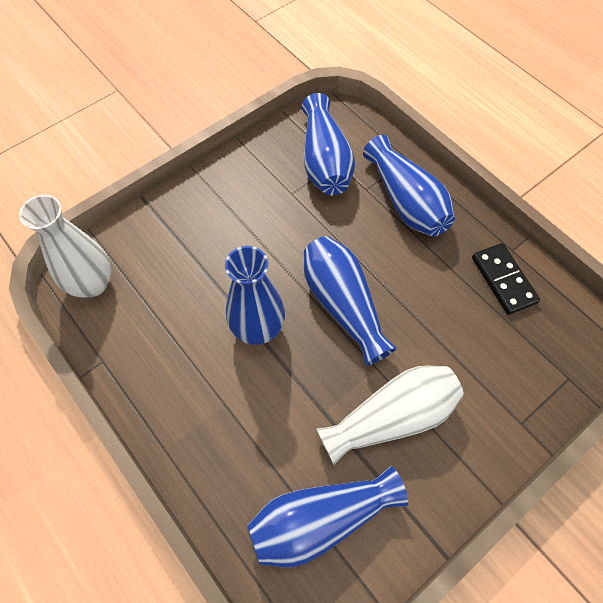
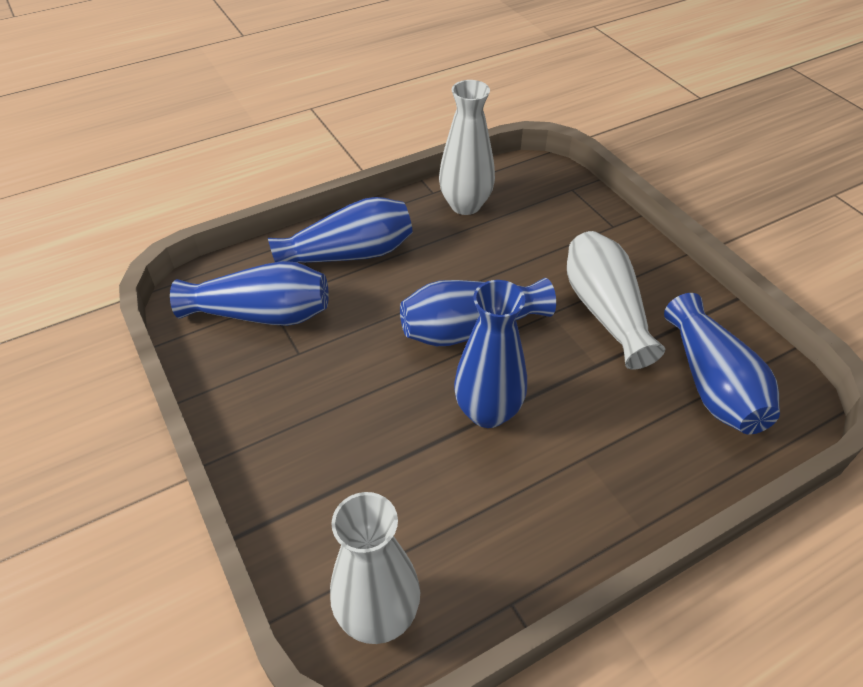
camera: 80 degrees left, 15 degrees down
black domino [472,243,540,315] -> white vase [439,80,495,215]

